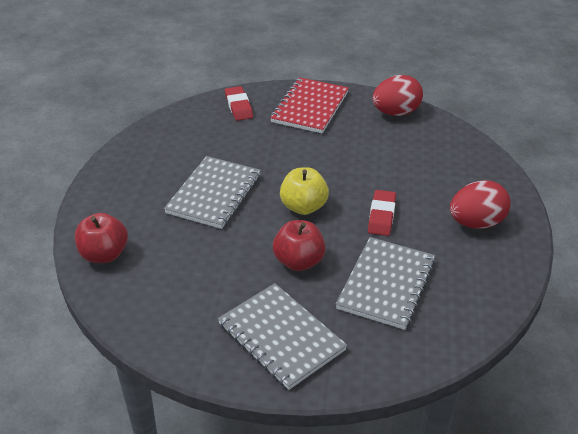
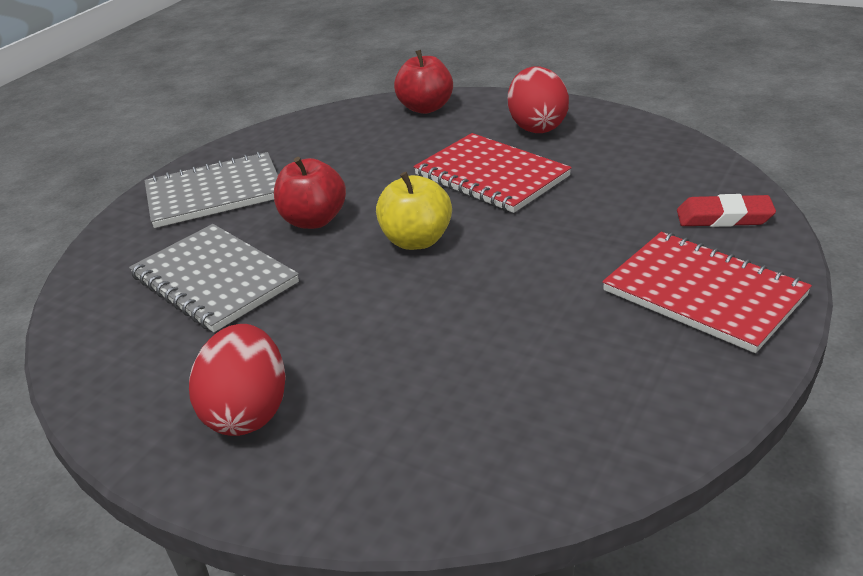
camera: 115 degrees right, 5 degrees down
grey notebook [164,156,261,229] -> red notebook [413,133,572,213]
red eraser [368,190,396,236] -> none
red egg [373,75,423,116] -> red egg moved to [508,66,569,133]

